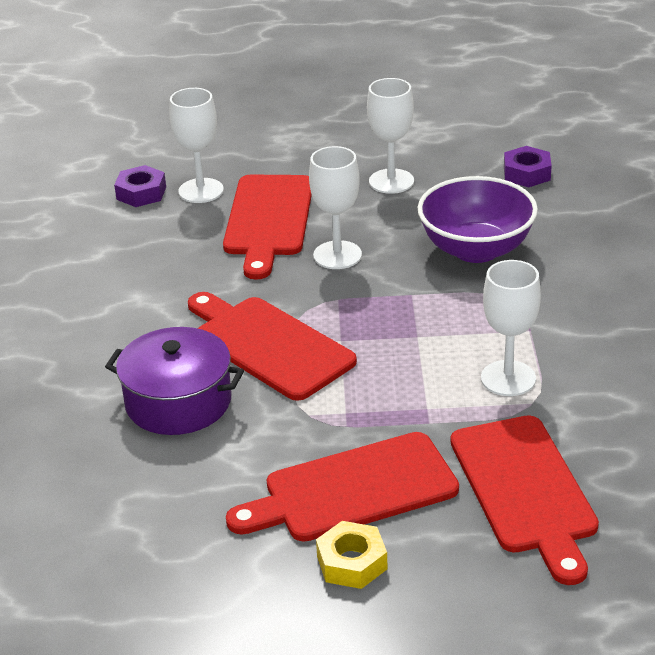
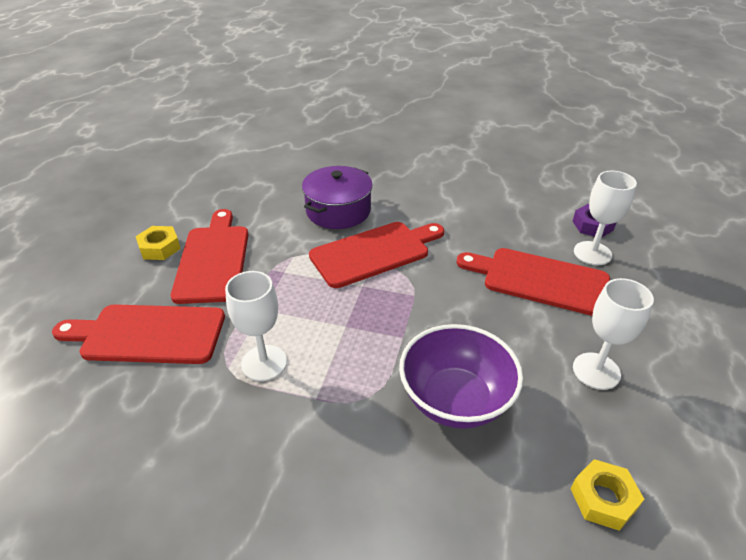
camera: 105 degrees right, 5 degrees up
white goblet [309,146,362,269] -> none
purple nut [504,146,552,188] -> yellow nut [571,459,644,531]

